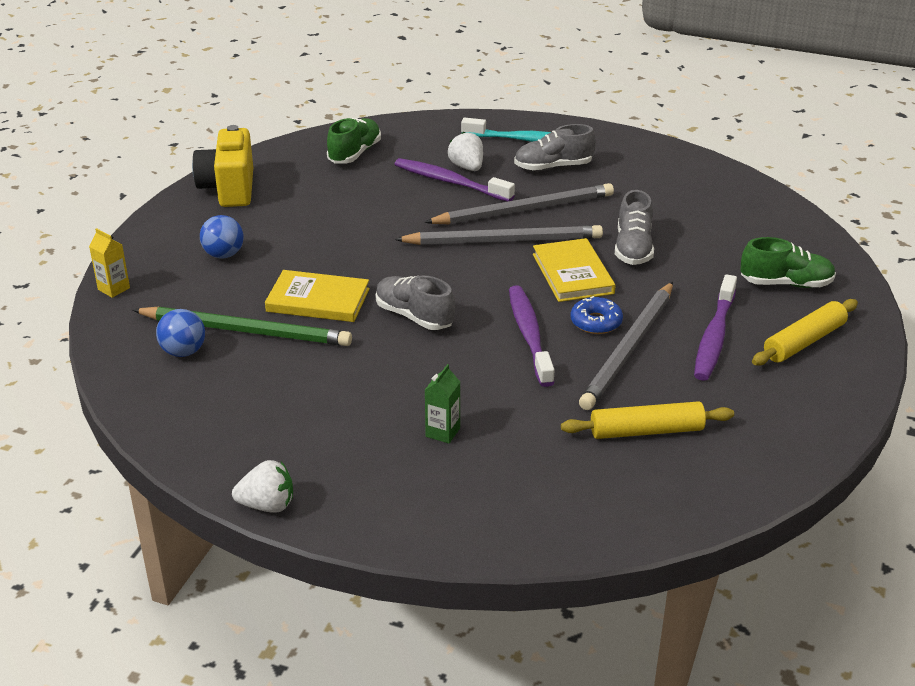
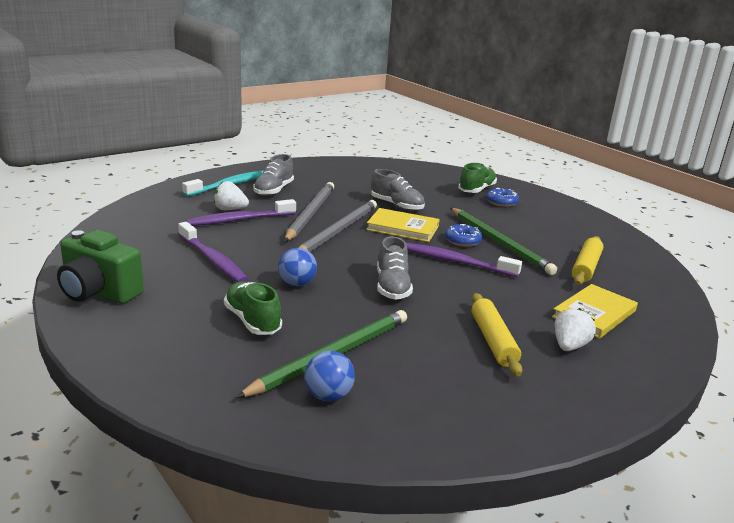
camera: 60 degrees left, 10 degrees down
yellow carton [89,228,130,298] -> none
yellow camera [192,125,253,207] -> green camera [57,230,144,304]
blue ball [200,215,244,258] -> blue ball moved to [278,248,317,286]
white strawberry [232,460,293,513] -> white strawberry moved to [554,308,596,351]
yellow book [265,270,370,322] -> yellow book moved to [552,284,638,339]
green shoe [327,118,381,163] -> green shoe moved to [224,281,282,335]
grey shoe [376,275,455,330] -> grey shoe turned 75 degrees counterclockwise [377,236,413,300]
green carton [425,364,460,444] -> none
grey pencil [579,282,673,410] -> green pencil [450,208,557,275]
purple toothbrush [694,274,737,381] -> purple toothbrush moved to [178,222,248,282]
yellow rolling pin [752,299,858,366] -> yellow rolling pin moved to [472,293,522,376]
none -> blue donut [486,188,519,207]

